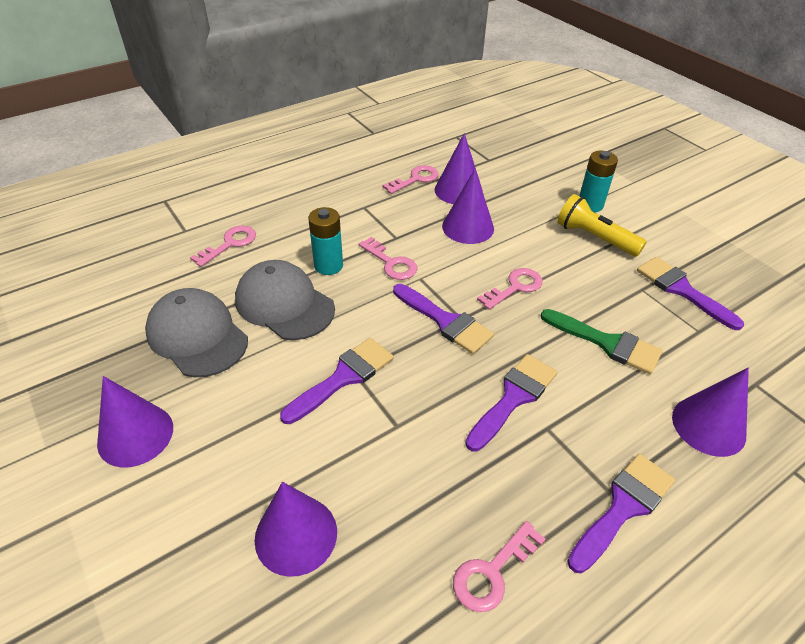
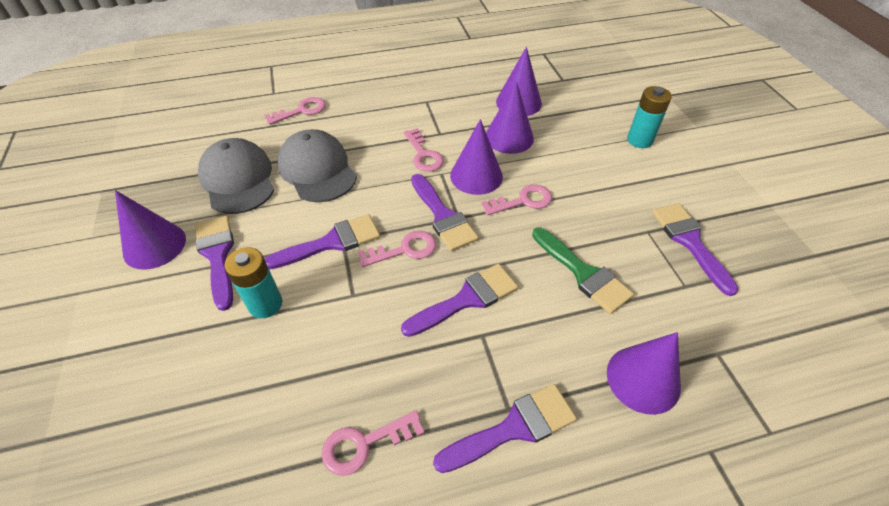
camera: 20 degrees right, 5 degrees up
purple cone [255,482,337,577] -> purple cone moved to [450,119,503,195]
turquoise battery [308,207,343,275] -> turquoise battery moved to [224,247,282,318]
pink key [383,165,439,194] -> pink key moved to [358,231,436,267]
yellow flashlight [557,194,647,257] -> none
none -> purple brush [195,216,234,311]

